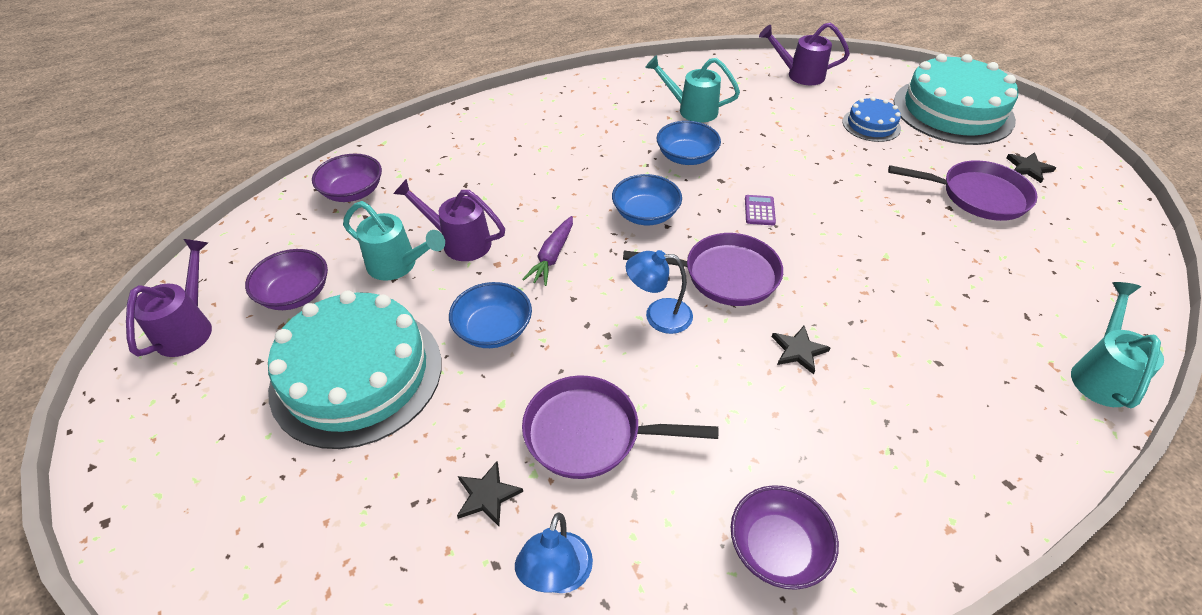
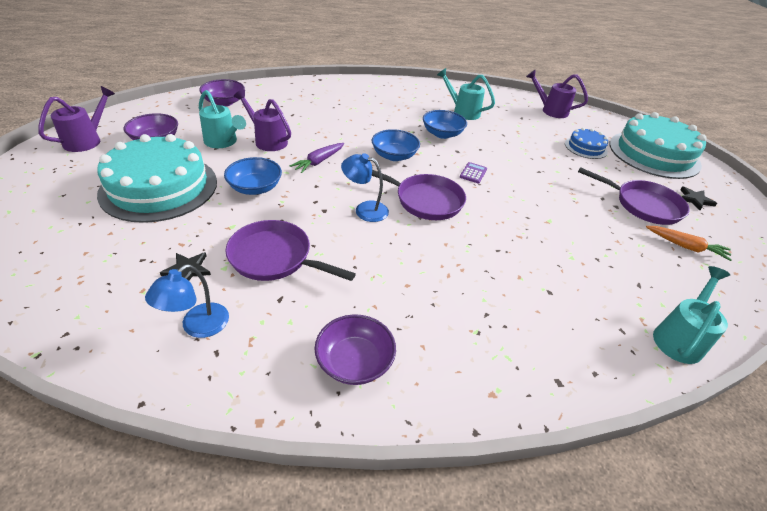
camera: 15 degrees right, 5 degrees down
black star [772,326,831,374] -> none
none -> orange carrot [646,226,732,261]

